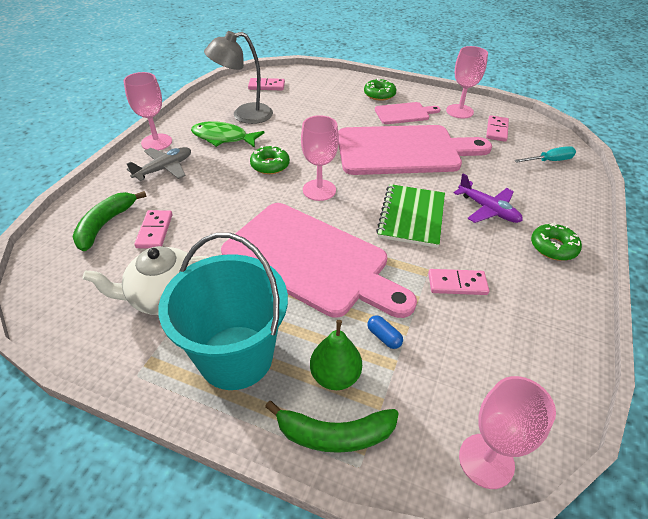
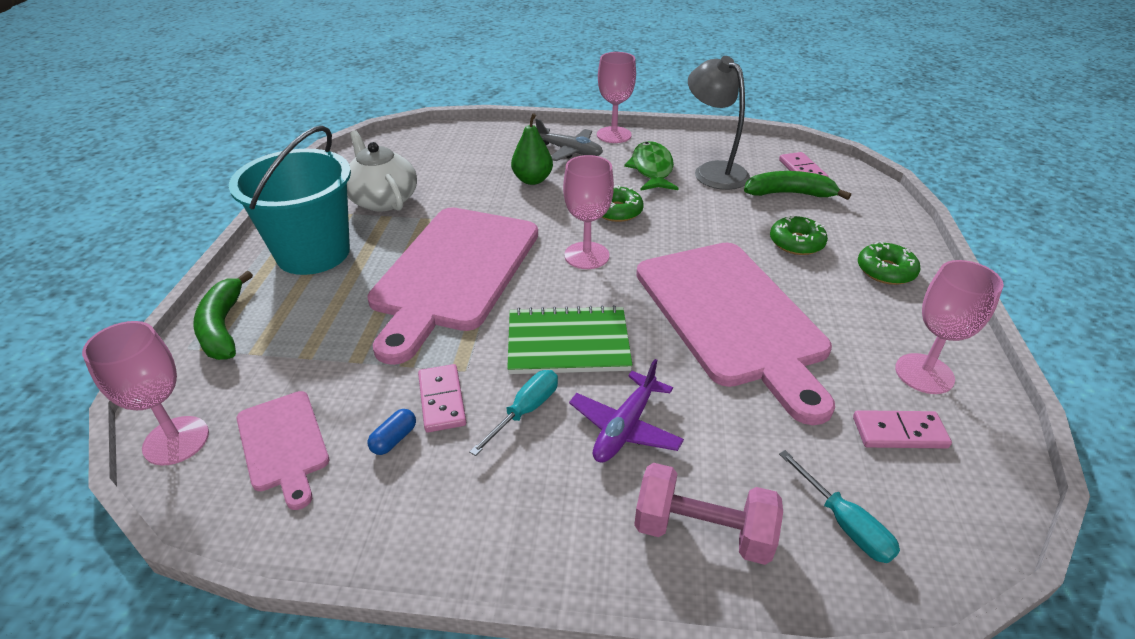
camera: 75 degrees right, 5 degrees down
green banana [72,191,147,251] -> green banana moved to [744,171,851,200]
pink domino [134,210,173,248] -> none
green pear [310,320,362,390] -> green pear moved to [511,113,553,185]
blue capsule [368,315,403,349] -> blue capsule moved to [368,409,416,455]
pink cutting board [375,102,441,124] -> pink cutting board moved to [237,391,329,510]
green donut [531,222,582,261] -> green donut moved to [770,216,828,255]
none -> turquoise screwdriver [469,370,558,456]
none -> pink dumbbell [634,463,783,565]

